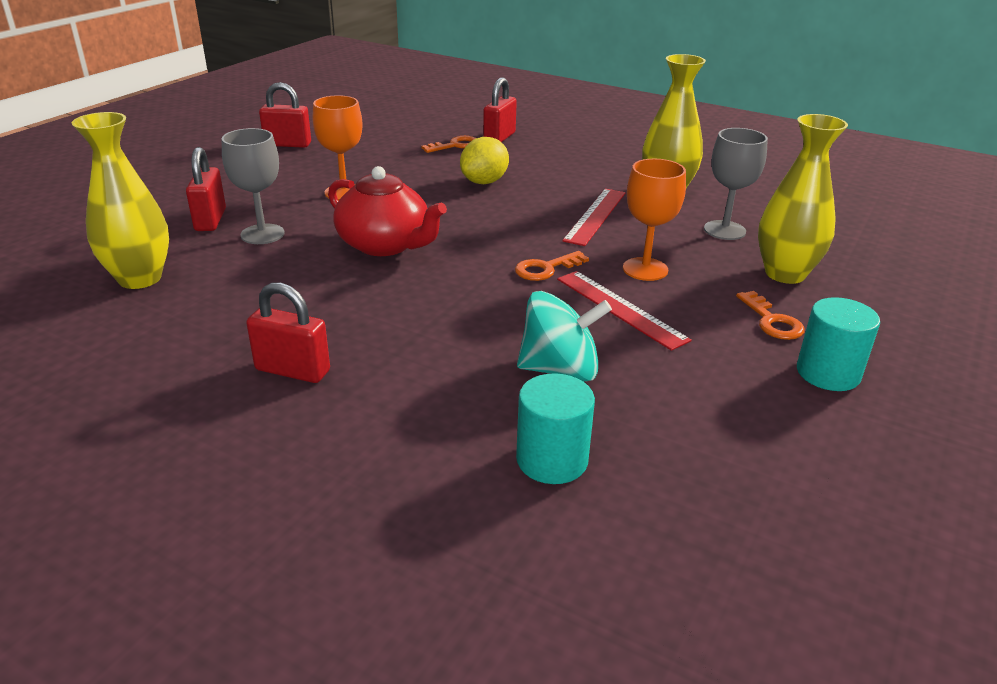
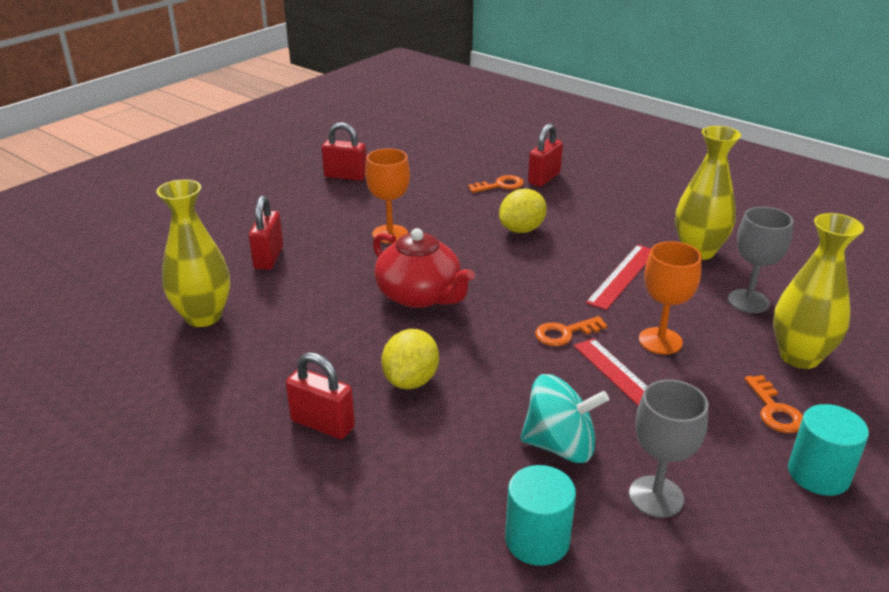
camera: 10 degrees right, 0 degrees up
grey goblet [222,128,285,244] -> grey goblet moved to [629,379,708,518]
none -> yellow lemon [381,329,439,389]

